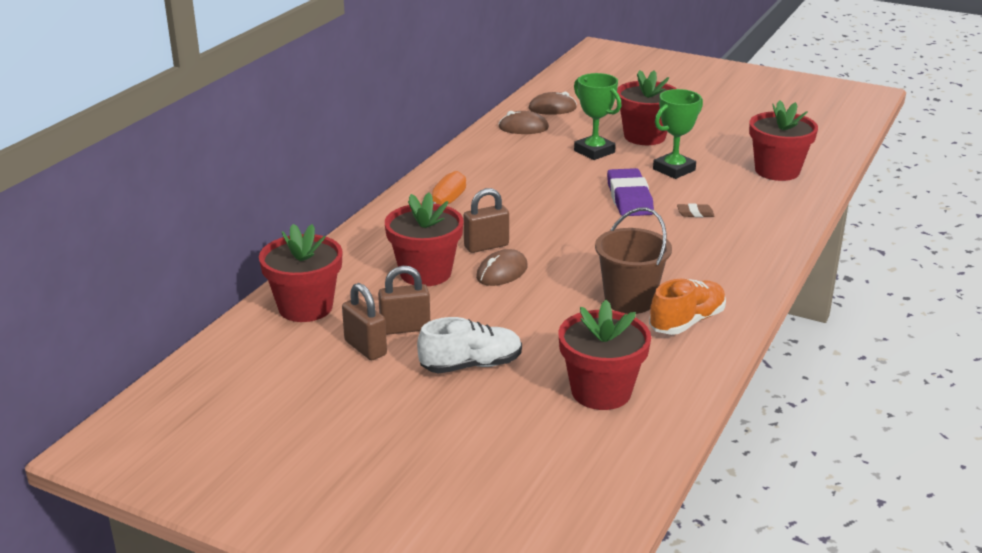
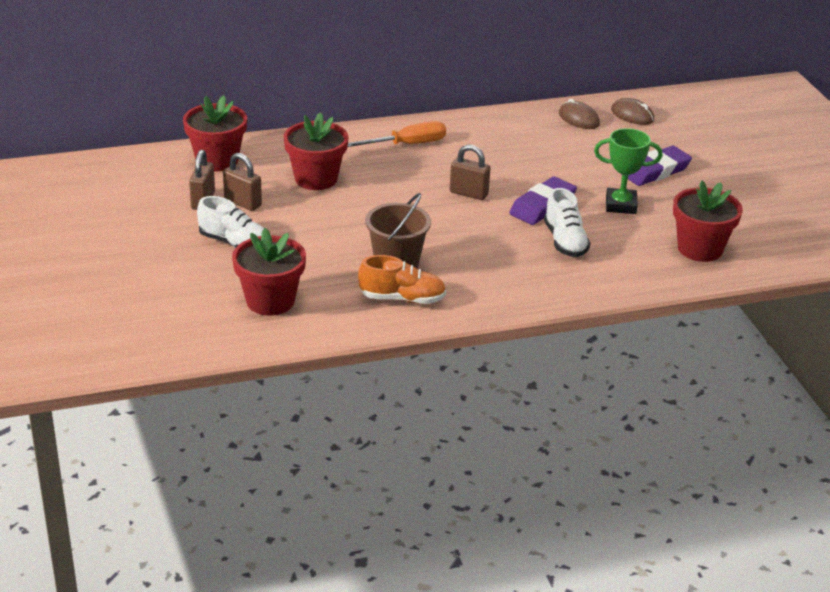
camera: 45 degrees right, 5 degrees up
brown padlock [464,188,509,253] -> brown padlock moved to [450,145,490,200]
brown mouse [476,249,528,286] -> none
green trophy [574,73,621,160] -> none
red flower pot [617,70,677,145] -> purple eraser [620,146,692,186]
brown eraser [677,204,715,217] -> white shoe [544,188,591,257]

